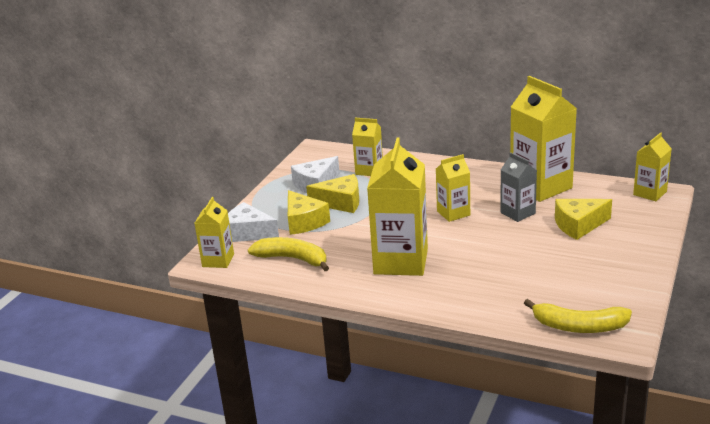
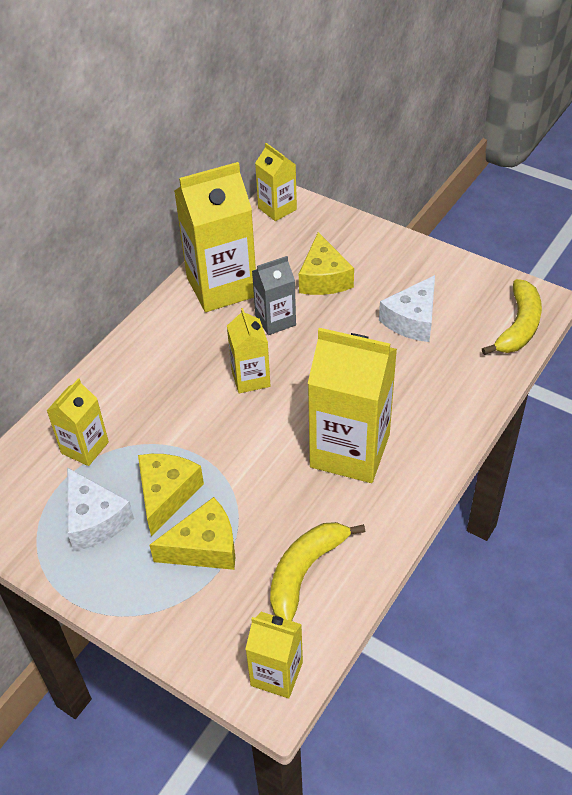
camera: 80 degrees left, 20 degrees up
white cheese [228,202,279,242] -> white cheese moved to [379,275,435,342]

